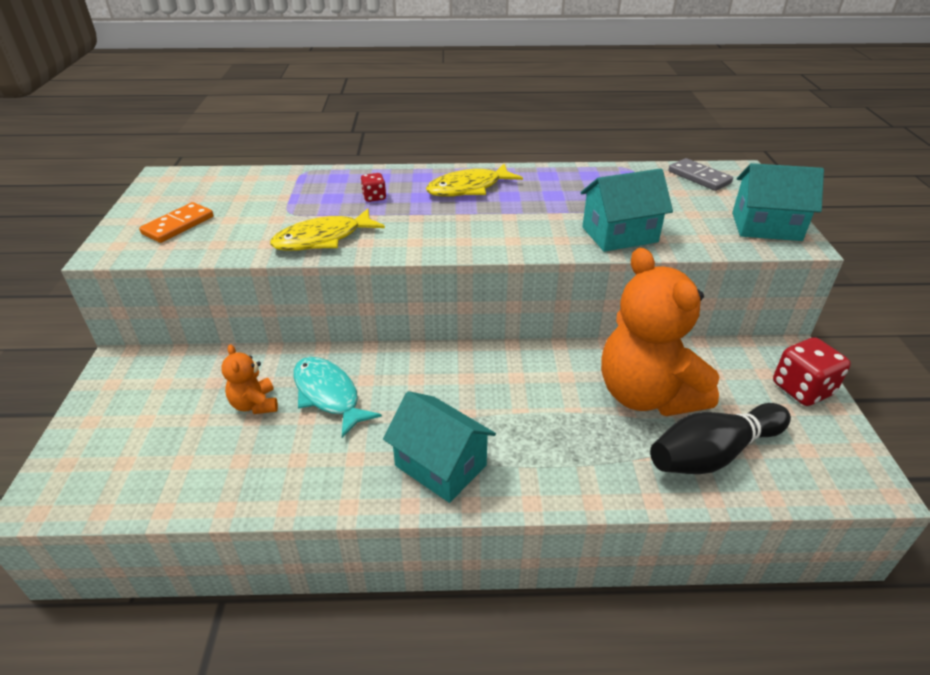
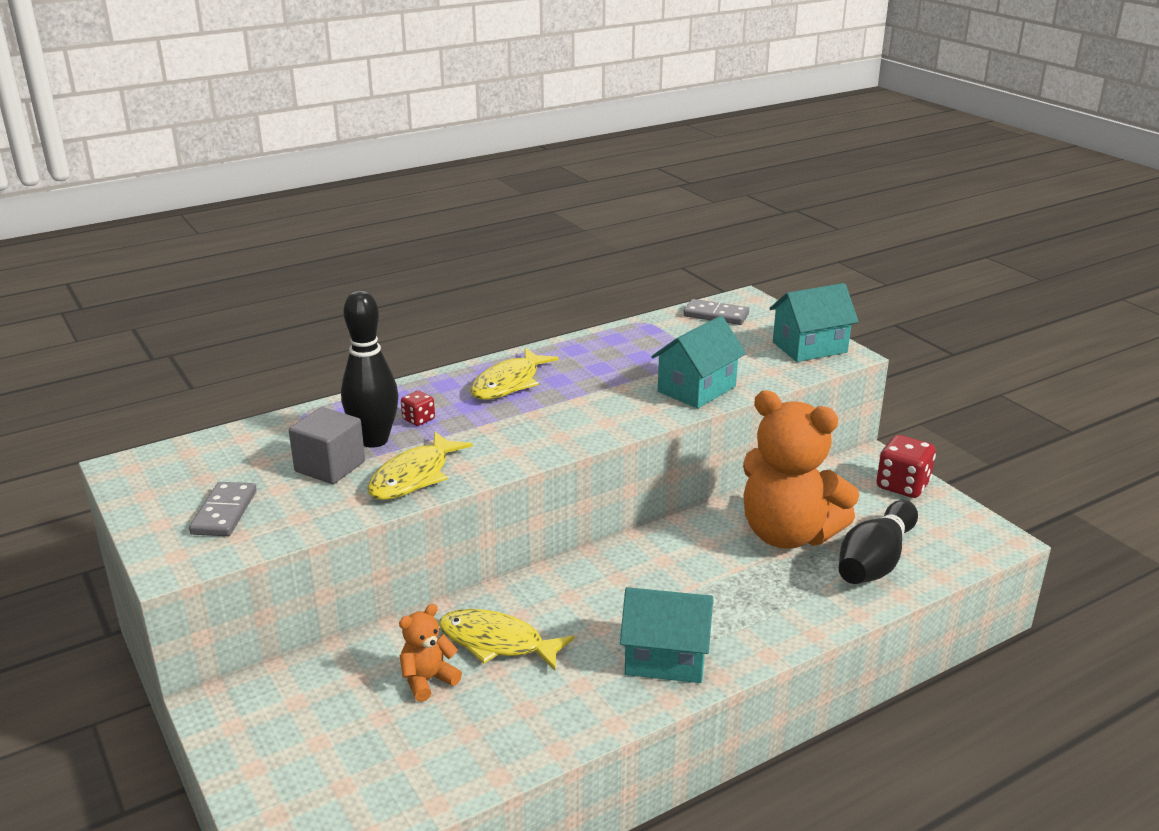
camera: 30 degrees left, 10 degrees down
orange domino [139,202,214,243] -> grey domino [189,482,257,536]
orange teddy bear [221,344,278,414] -> orange teddy bear turned 105 degrees clockwise [399,604,462,702]
turquoise fish [294,357,382,438] -> yellow fish [439,609,575,671]
none -> grey cube [289,407,365,484]
none -> black bowling pin [341,290,398,448]

